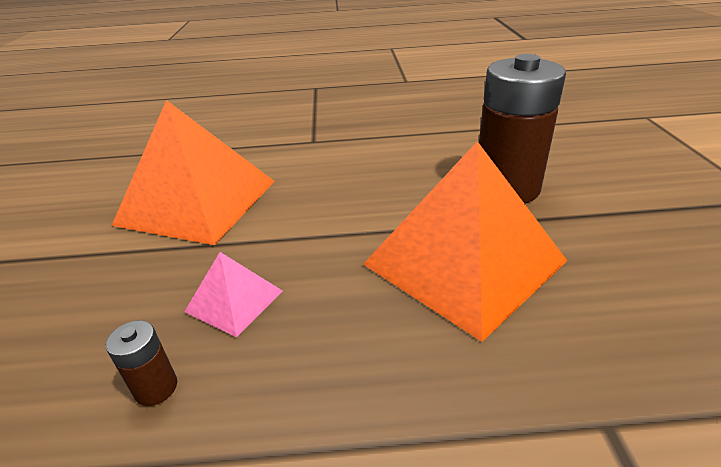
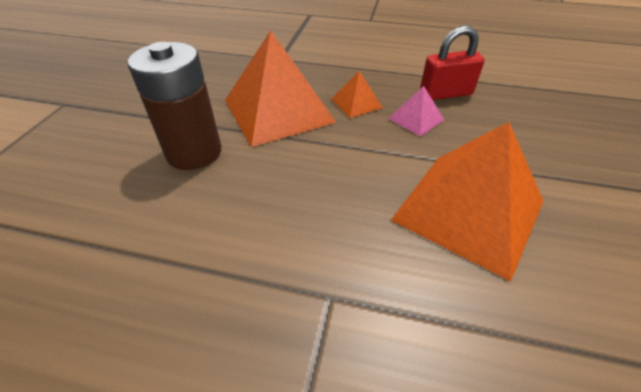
camera: 165 degrees left, 10 degrees up
brown battery [106,320,177,406] -> red padlock [420,25,485,100]
none -> orange pyramid [331,71,383,118]

